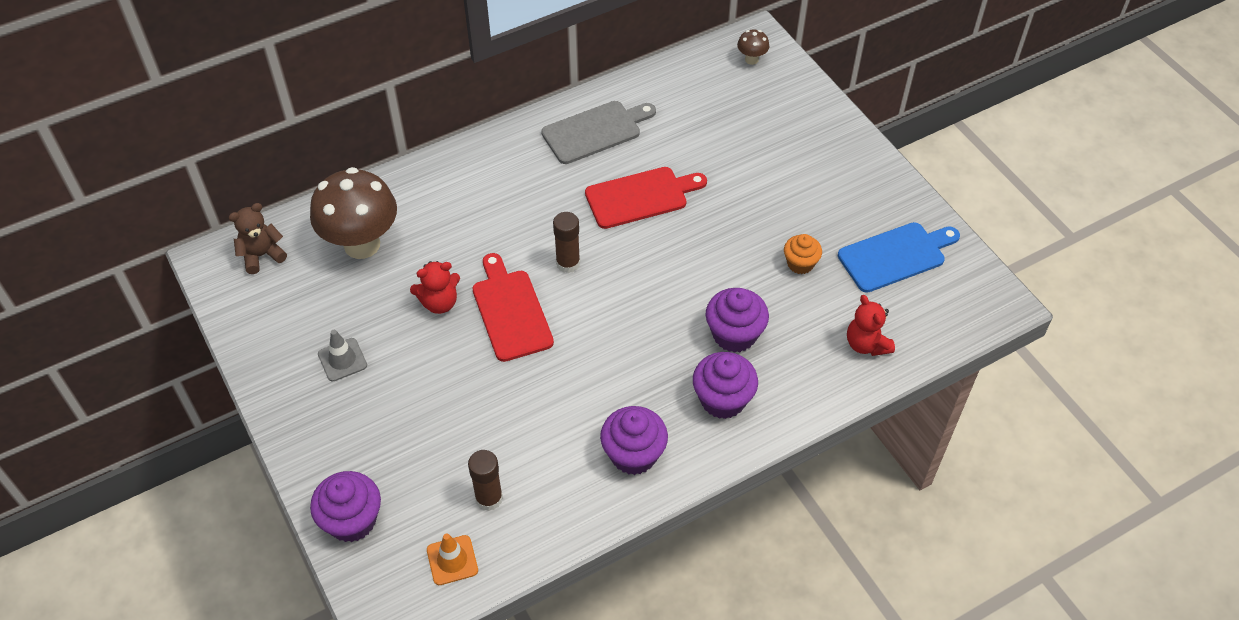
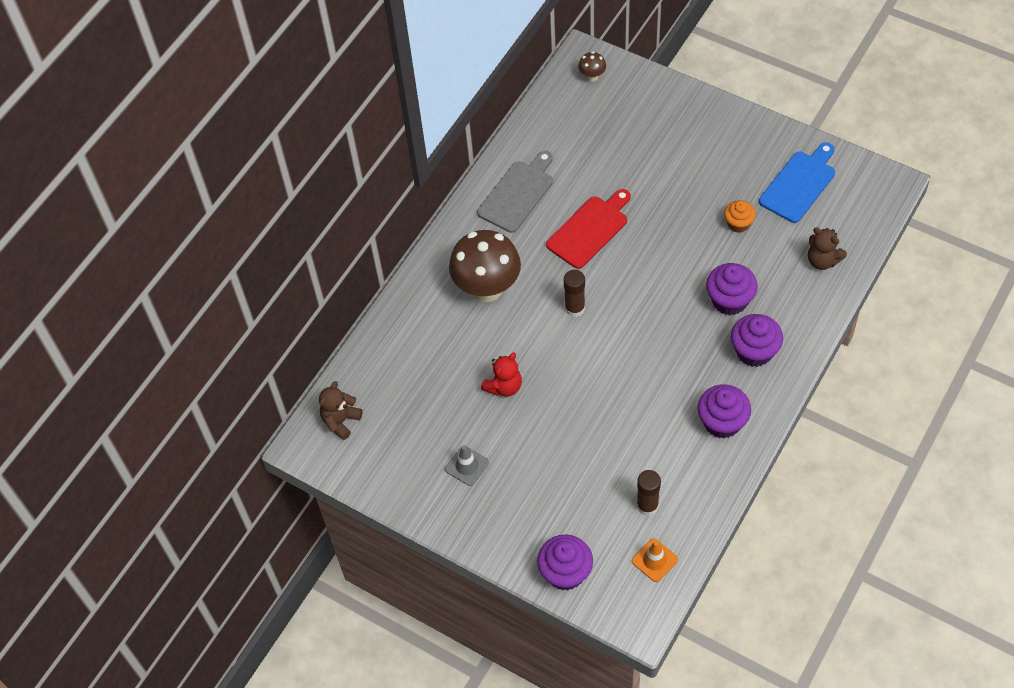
camera: 25 degrees left, 5 degrees up
brown mushroom [310,167,397,259] -> brown mushroom moved to [449,230,521,302]
red cutting board [473,253,554,362] -> none
red teddy bear [847,295,895,356] -> brown teddy bear [808,227,847,270]

